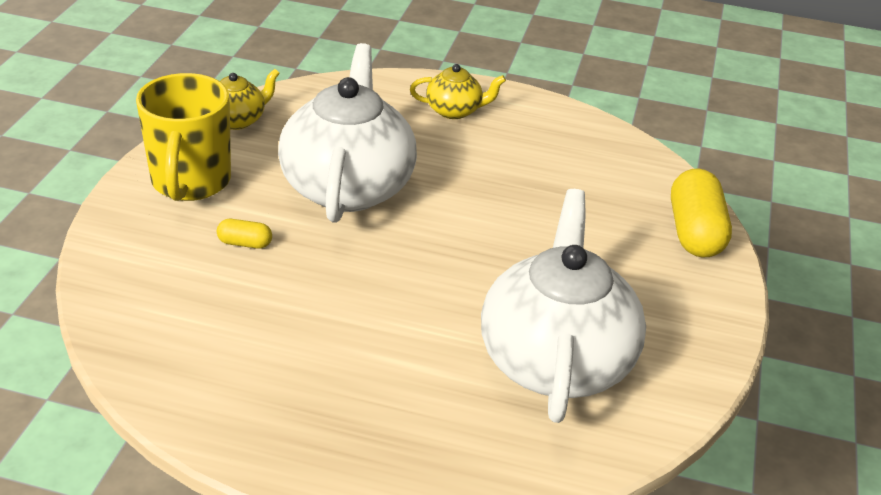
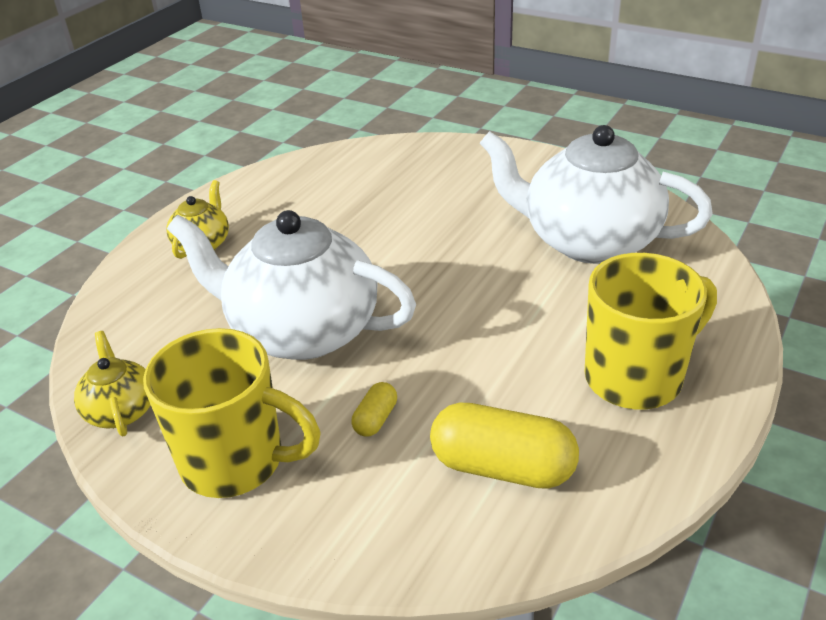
camera: 70 degrees left, 0 degrees up
yellow capsule [671,168,732,258] -> yellow capsule moved to [430,403,579,489]
none -> yellow mug [585,253,717,409]

